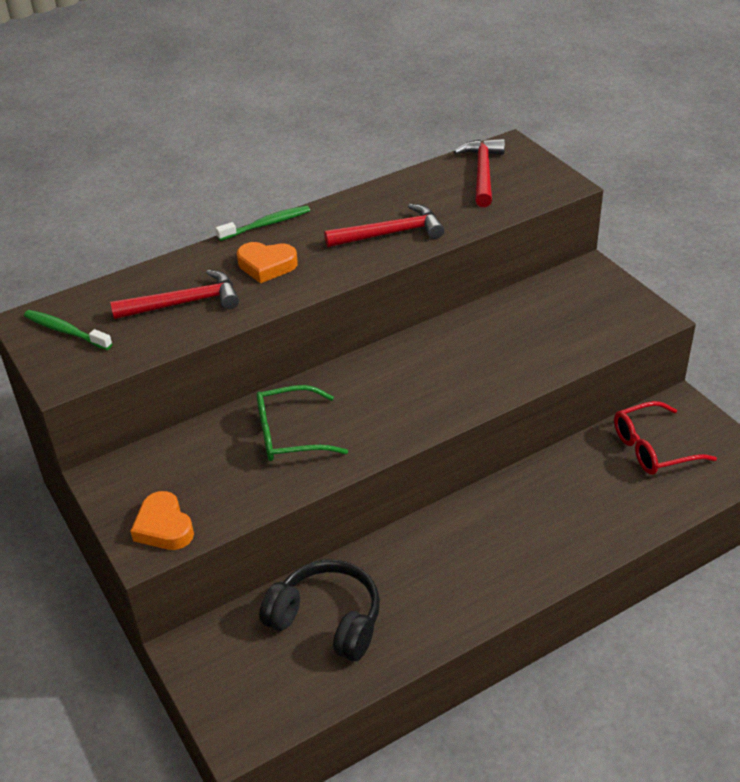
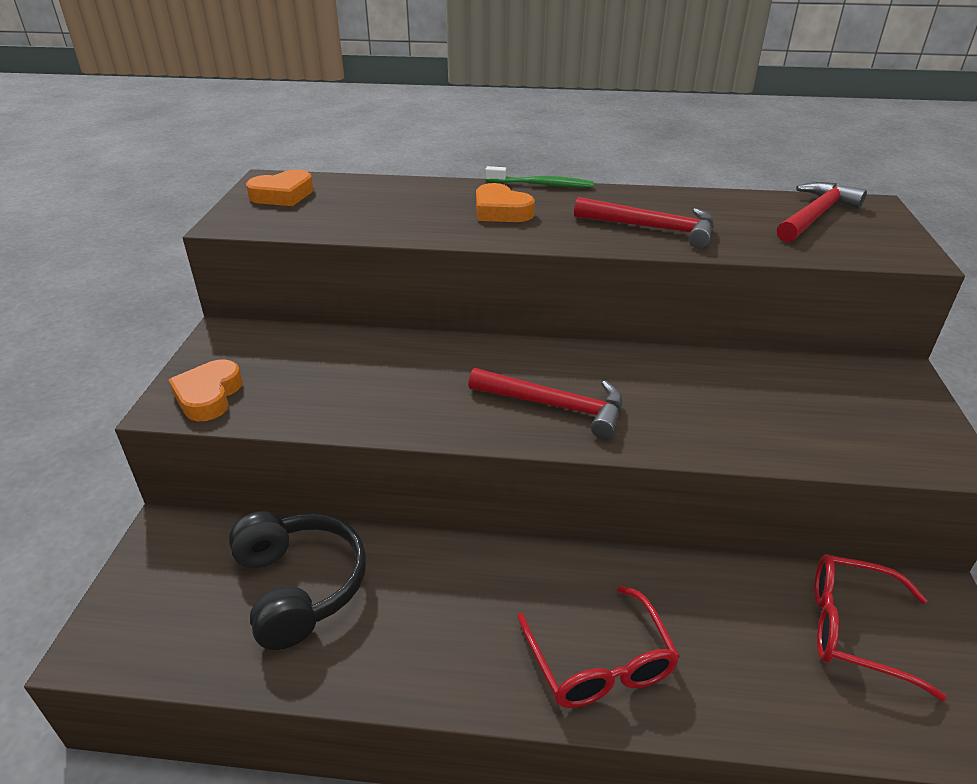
camera: 35 degrees right, 5 degrees down
green toothbrush [24,310,112,350] -> orange heart [246,169,313,206]
red hammer [110,270,239,319] -> red hammer moved to [468,368,623,439]
green glasses [256,385,348,461] -> none
none -> red glasses [517,586,680,708]

